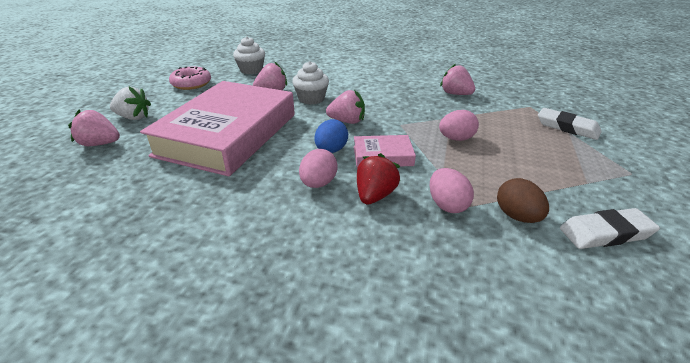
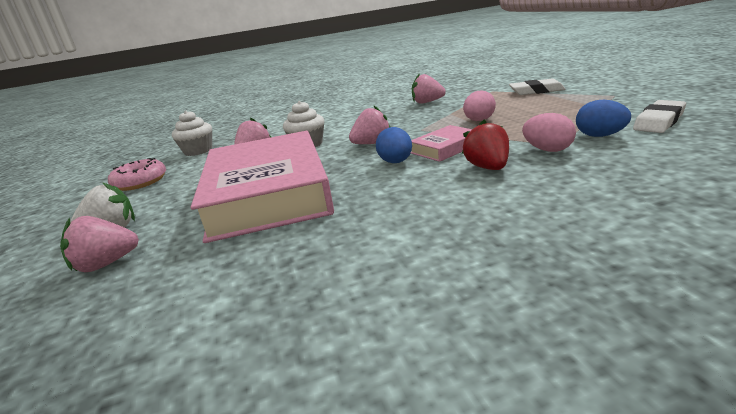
camera: 30 degrees left, 10 degrees down
pink egg [299,149,338,188] -> none
brown egg [497,178,549,223] -> blue egg [576,100,631,137]

